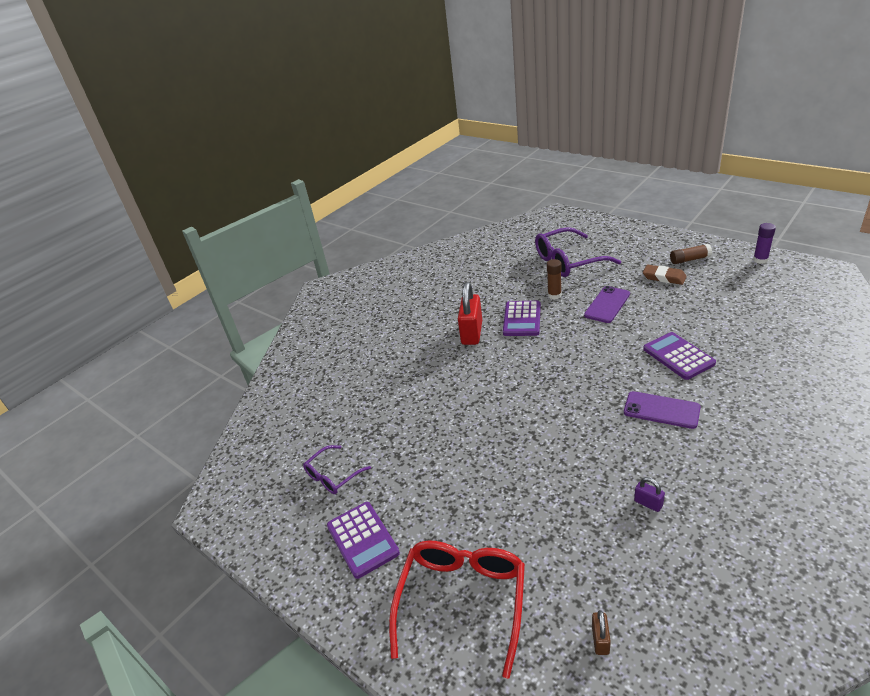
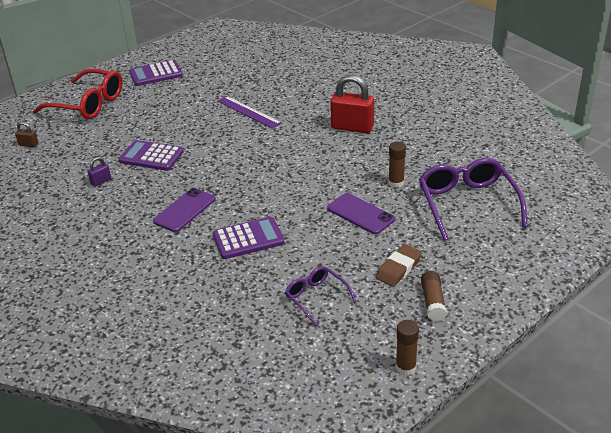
camera: 95 degrees right, 0 degrees up
purple glasses [303,445,371,494] -> purple glasses moved to [285,266,357,326]
purple calculator [503,301,541,336] -> purple calculator moved to [118,140,184,171]
purple glue stick [753,223,776,264] -> brown glue stick [396,320,419,375]
none -> purple ruler [217,96,282,129]

